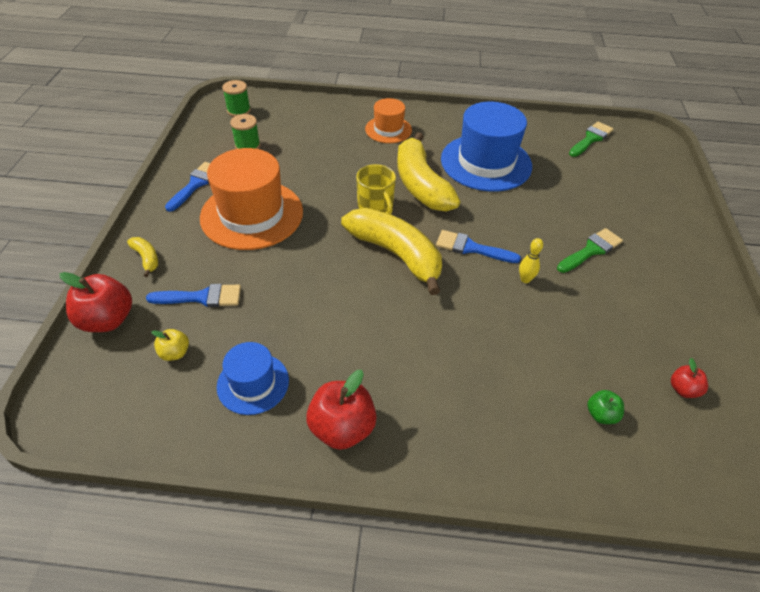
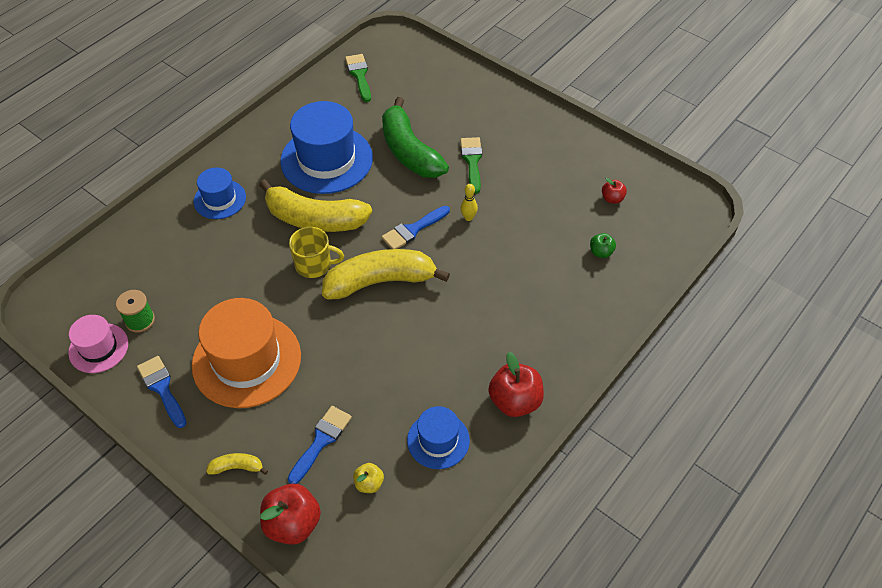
camera: 55 degrees left, 5 degrees up
green spool [222,80,251,117] -> none
orange hat [365,98,412,143] -> blue hat [194,168,246,219]
none -> pink hat [68,315,128,373]
none -> green banana [382,97,449,178]

